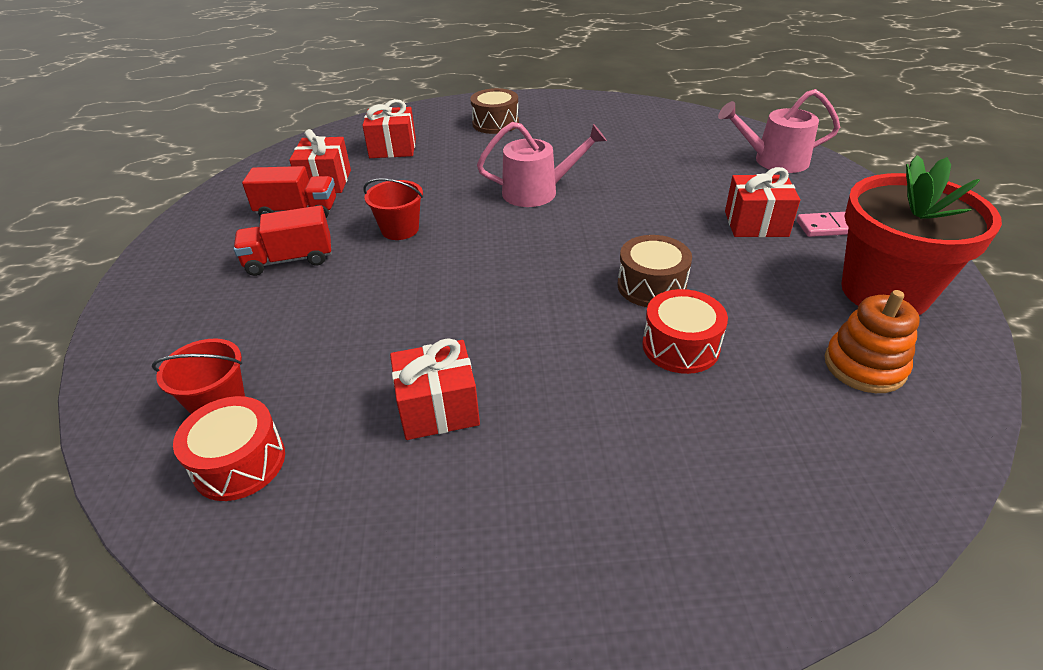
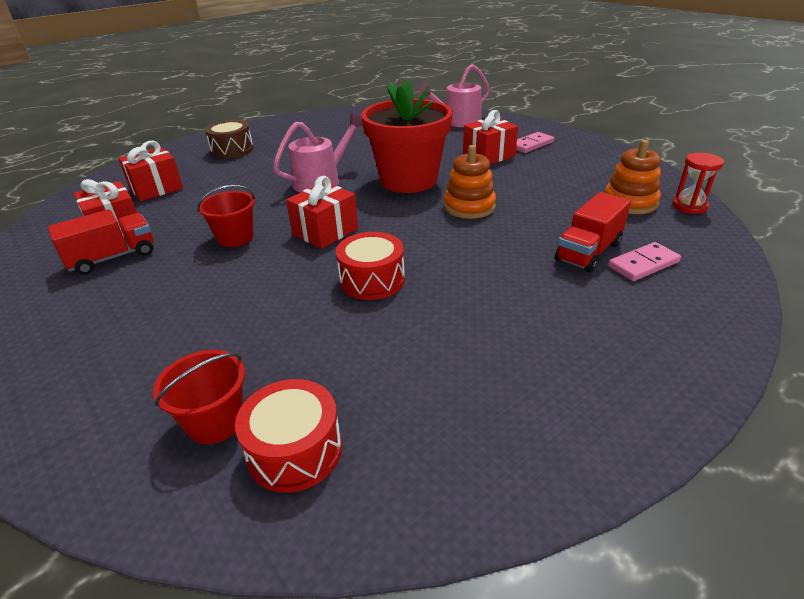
camera: 35 degrees left, 5 degrees down
red truck [234,205,332,276] -> red truck moved to [555,192,631,273]
red gift [390,338,480,440] -> red gift moved to [286,176,358,249]
brown drum [617,235,692,307] -> orange stacking toy [444,145,496,219]
red drum [642,289,728,374] -> red drum moved to [336,232,405,300]
red flower pot [841,155,1002,315] -> red flower pot moved to [361,78,453,193]
none -> pink domino [608,242,681,281]
none -> red hourglass [672,153,724,214]

